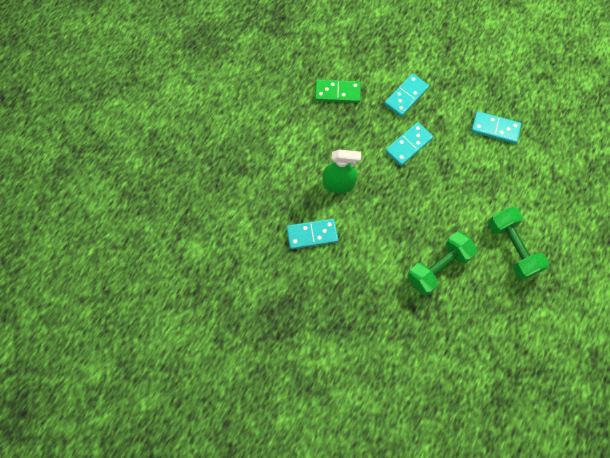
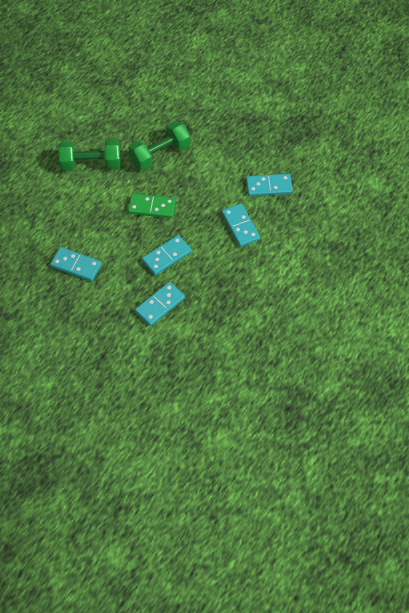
camera: 175 degrees left, 10 degrees down
green domino [315,80,361,103] -> green domino moved to [128,193,176,218]
green spray bottle [323,149,361,193] -> turquoise domino [222,203,260,247]
green dumbbell [488,207,549,280] -> green dumbbell turned 75 degrees counterclockwise [58,140,121,171]

